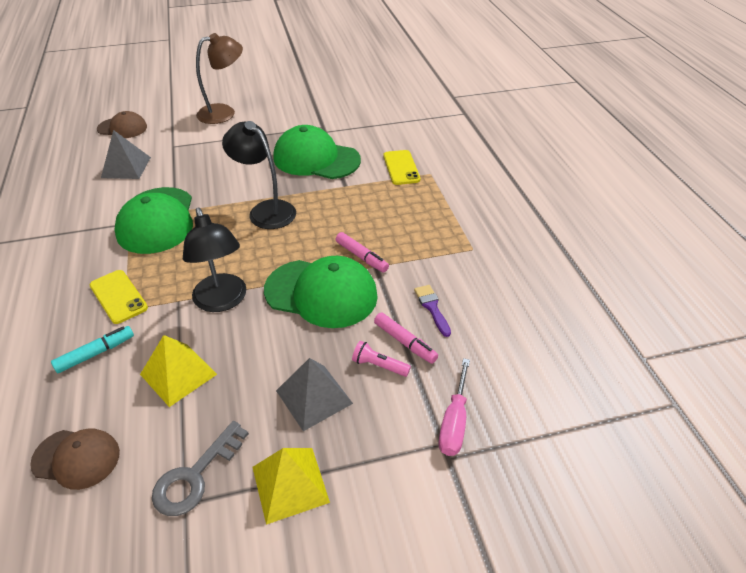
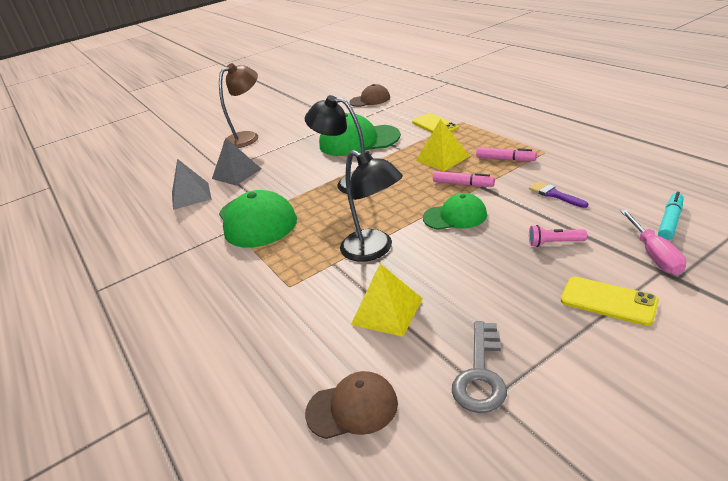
camera: 15 degrees left, 10 degrees down
turquoise marker [51,326,134,373] -> turquoise marker moved to [658,192,683,240]
yellow phone [90,270,148,324] -> yellow phone moved to [561,277,659,326]
brown cap [97,111,147,138] -> brown cap moved to [349,84,390,107]
yellow pyramid [252,448,330,525] -> yellow pyramid moved to [416,119,470,171]
green cap [264,256,378,328] -> green cap [423,193,487,230], size x0.59
grey pyramid [276,358,353,431] -> grey pyramid moved to [212,138,261,186]
pink marker [374,312,438,364] -> pink marker moved to [476,147,537,161]

